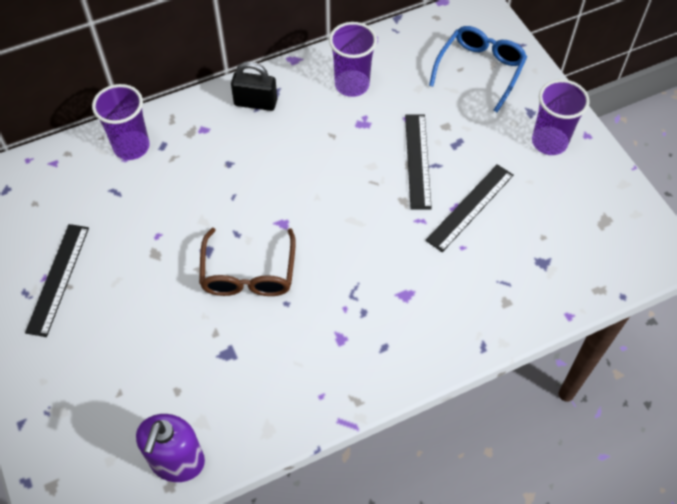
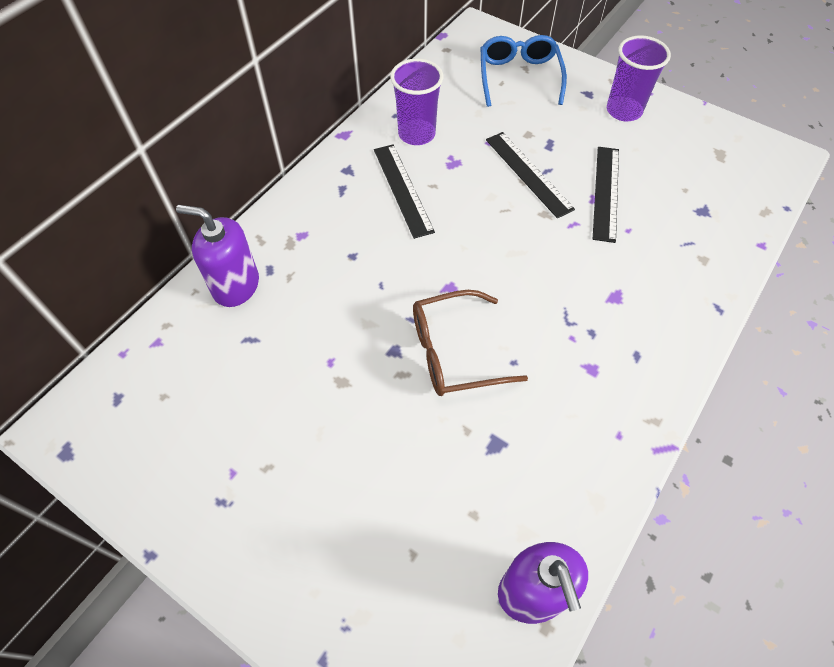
camera: 30 degrees left, 0 degrees up
black ruler [25,224,89,337] -> black ruler moved to [374,145,435,239]
purple cup [92,84,150,160] -> purple soap dispenser [176,205,259,307]
brown glasses [199,228,296,296] -> brown glasses turned 105 degrees clockwise [413,290,528,396]
black padlock [231,61,277,111] -> none

